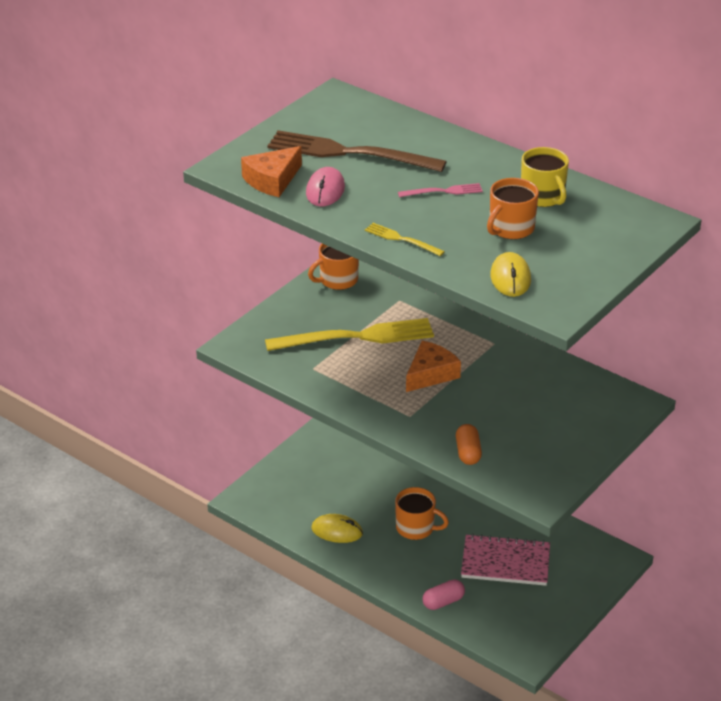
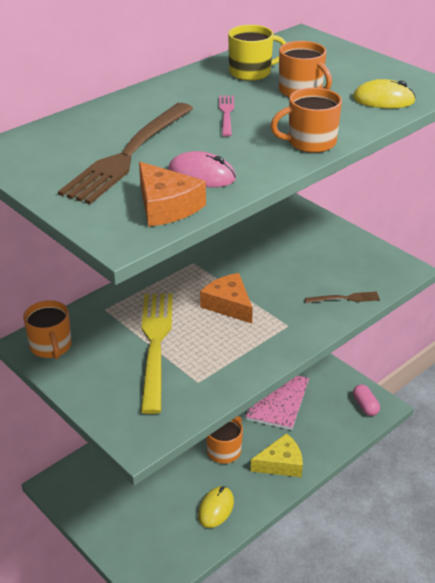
camera: 80 degrees left, 0 degrees up
yellow fork [365,223,445,256] -> orange mug [270,88,342,153]
pink capsule [422,579,465,610] -> pink capsule moved to [353,384,380,416]
orange capsule [456,424,482,465] -> brown fork [305,291,380,303]
none -> yellow cheese [250,433,303,477]

